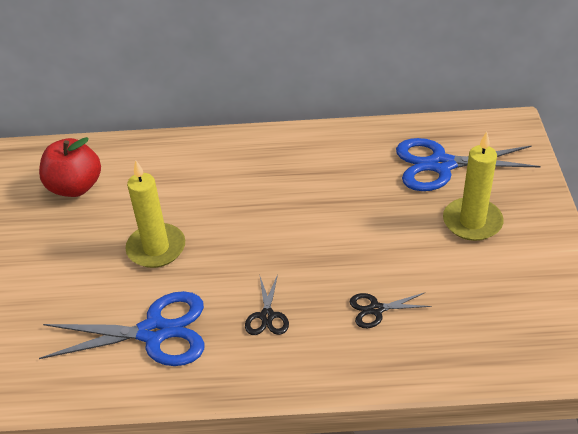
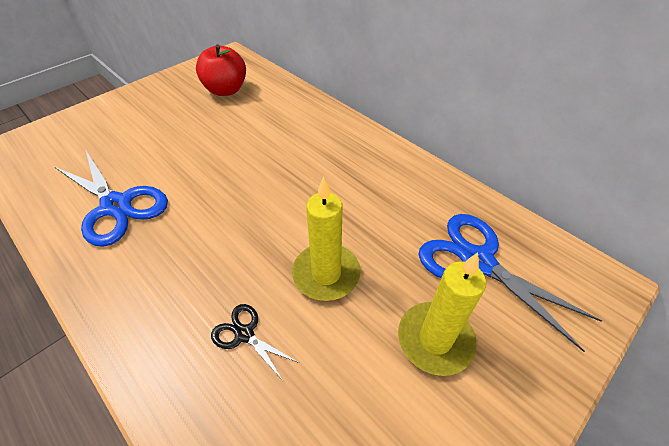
camera: 45 degrees right, 5 degrees up
yellow candle [125,160,185,268] -> yellow candle moved to [292,177,361,301]
black scissors [245,274,289,335] -> none

